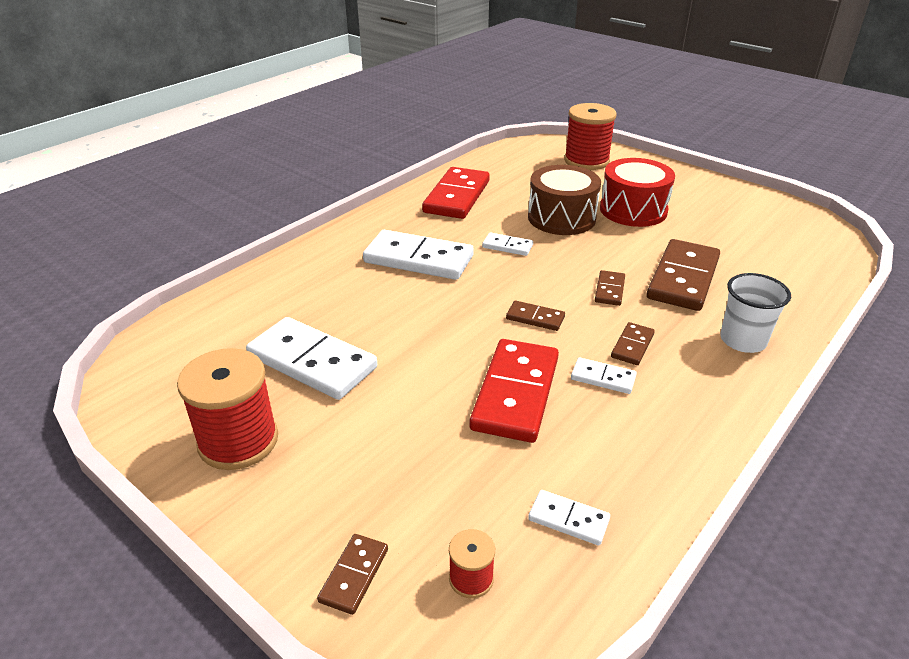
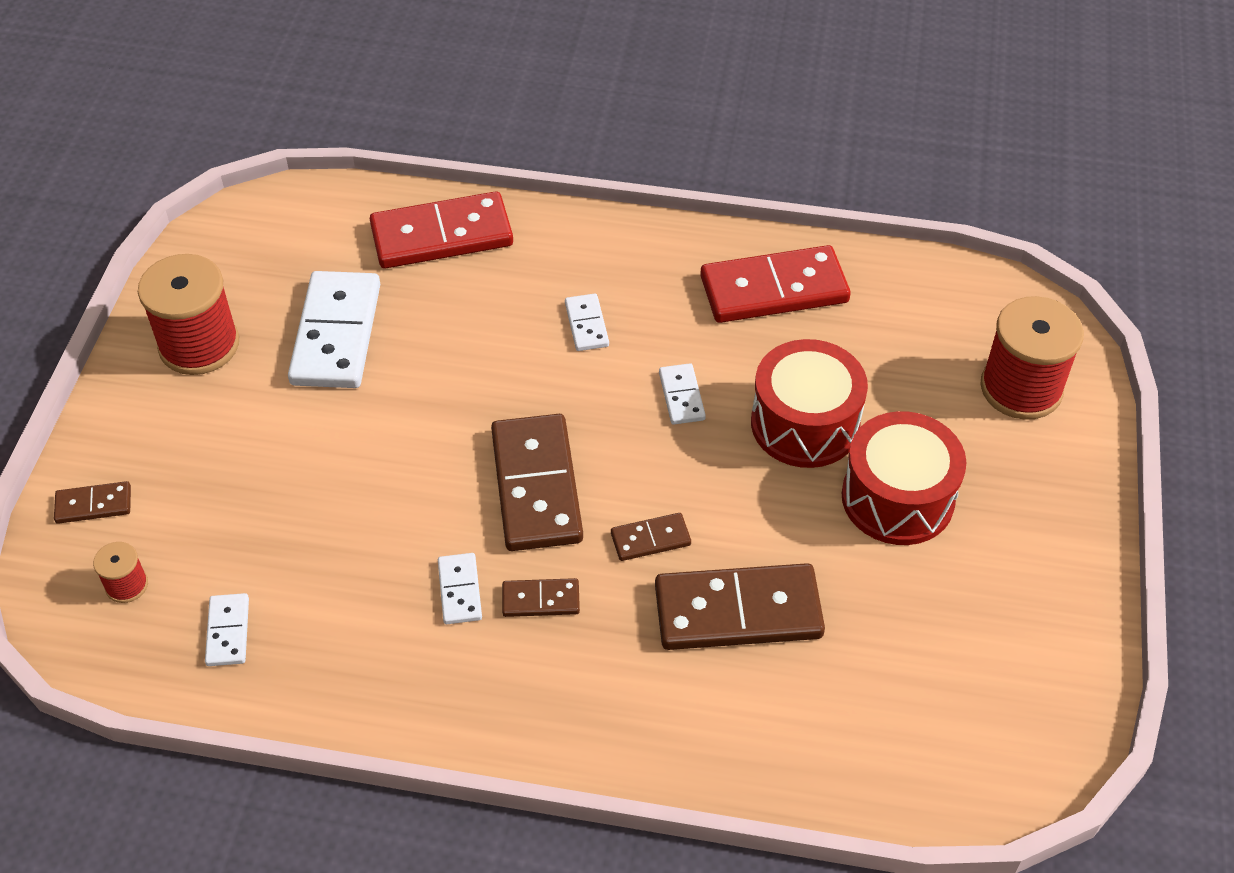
camera: 60 degrees right, 15 degrees up
white domino [363,230,474,280] -> white domino [565,294,609,351], size x0.48
red domino [469,339,559,443] -> red domino moved to [370,191,513,269]
brown domino [506,301,565,331] -> brown domino [491,414,583,551], size x2.09
brown drum [528,165,601,235] -> red drum [751,339,868,468]
white cup [720,273,791,353] -> none

